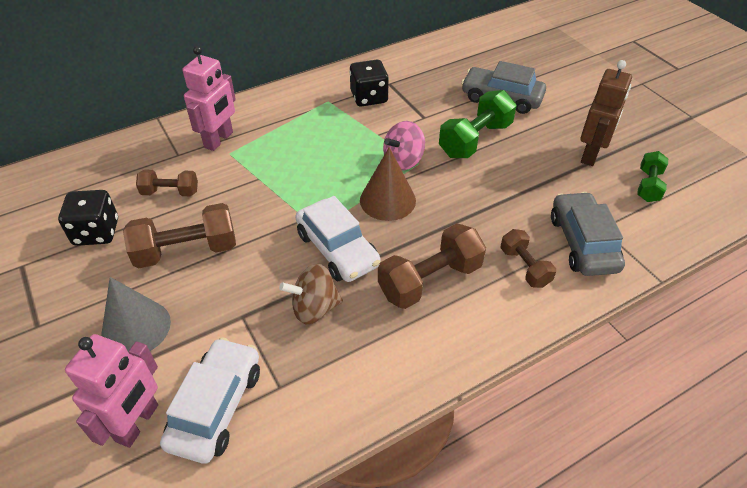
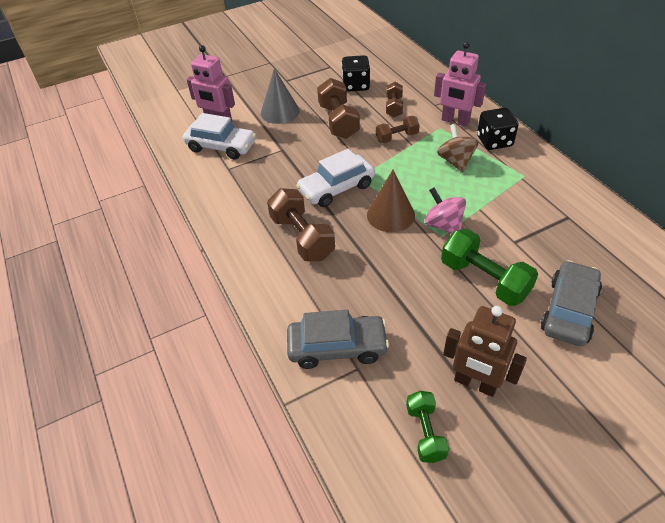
camera: 95 degrees right, 0 degrees up
brown spinning top [279,264,343,324] -> brown spinning top moved to [437,124,478,172]
black dice [350,60,389,107] -> black dice moved to [477,108,519,150]
brown dumbbell [501,229,556,288] -> brown dumbbell moved to [376,116,420,143]
green dumbbell [637,151,668,202] -> green dumbbell turned 60 degrees clockwise [406,391,449,463]

